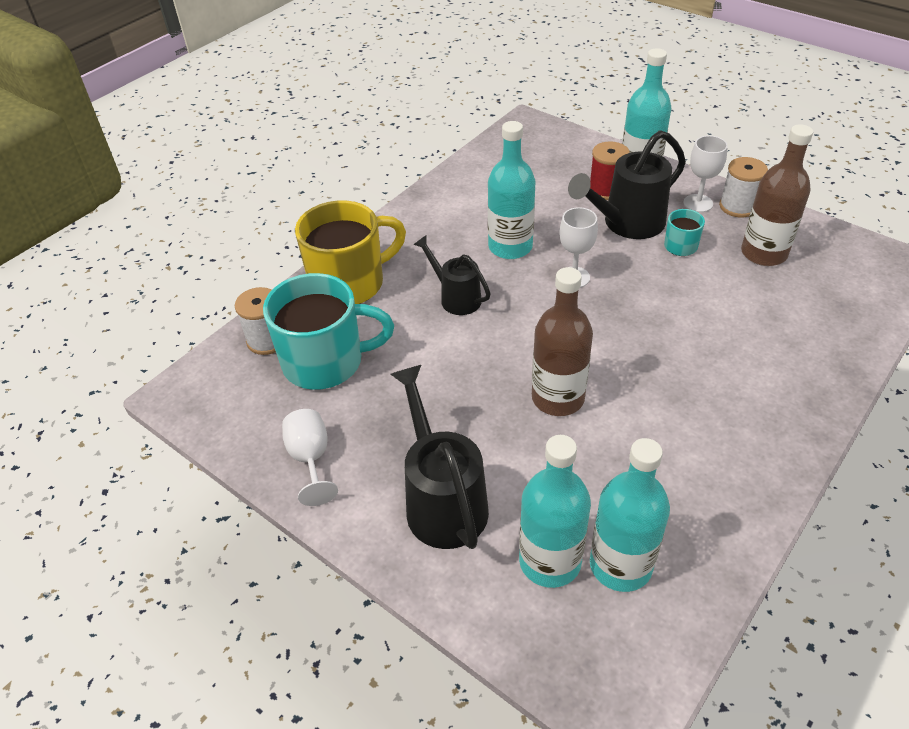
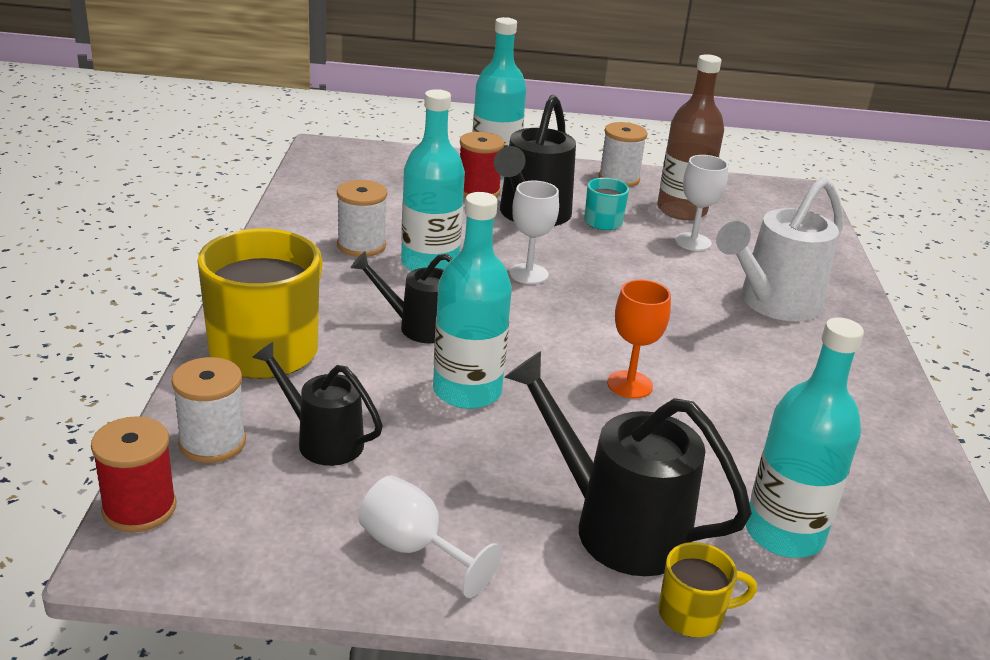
camera: 40 degrees left, 15 degrees down
turquoise mug [263,273,394,390] -> black watering can [252,342,383,466]
brown bottle [532,267,593,416] -> orange goblet [607,280,671,399]
turquoise bottle [590,438,670,592] -> turquoise bottle moved to [433,192,512,409]
white goblet [684,136,728,212] -> white goblet moved to [675,155,728,251]
none -> red spool [91,416,176,533]
none -> white spool [337,180,387,257]
none -> yellow mug [658,542,757,637]
none -> white watering can [716,177,843,321]

